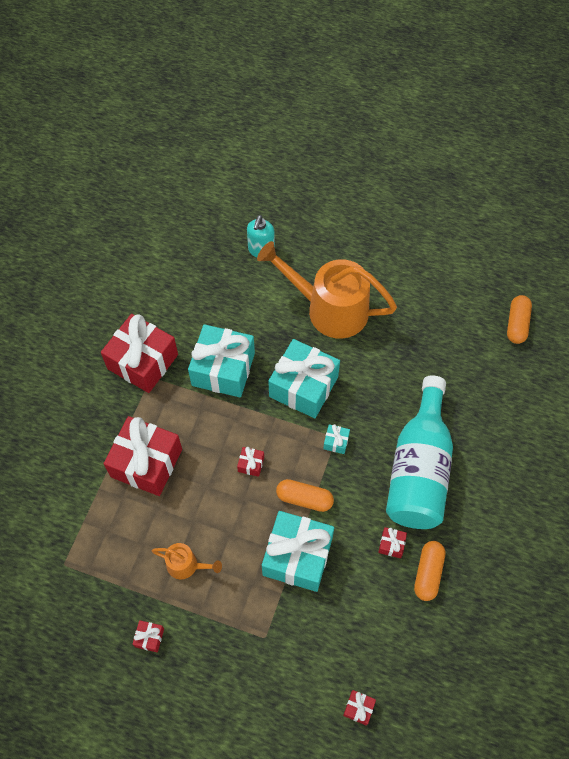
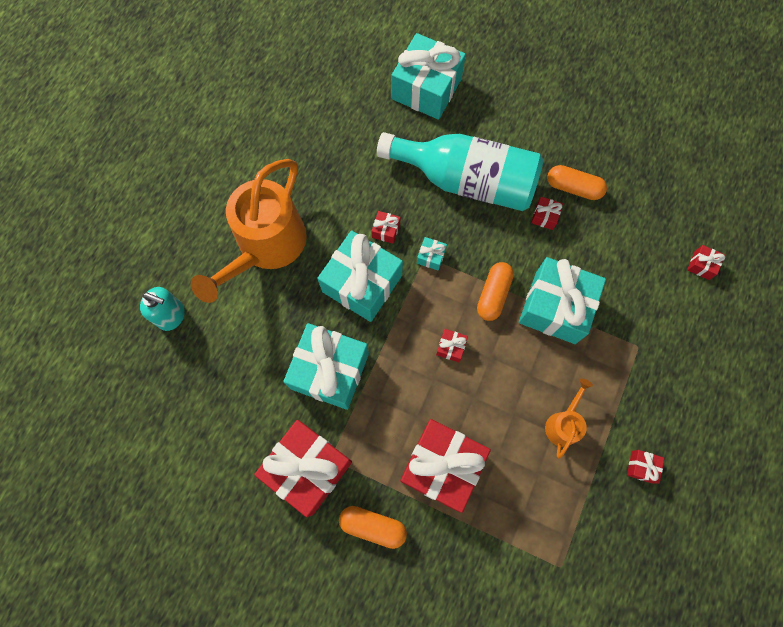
camera: 85 degrees left, 10 degrees up
orange capsule [507,295,532,344] -> orange capsule moved to [339,506,407,549]
none -> red gift [371,211,400,244]
none -> turquoise gift [392,33,466,120]

